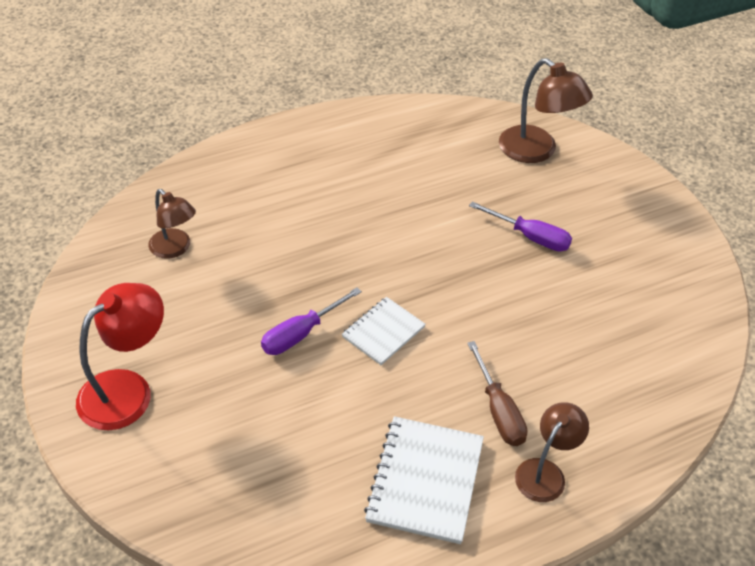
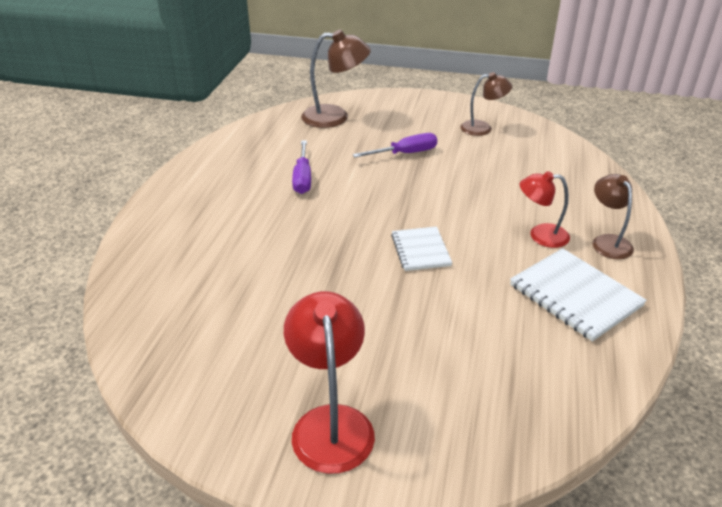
camera: 50 degrees left, 10 degrees down
brown lamp [148,189,196,259] -> brown lamp moved to [460,72,512,136]
purple screwdriver [261,288,362,355] -> purple screwdriver moved to [292,140,311,194]
brown screwdriver [467,341,527,446] -> red lamp [520,171,570,248]

